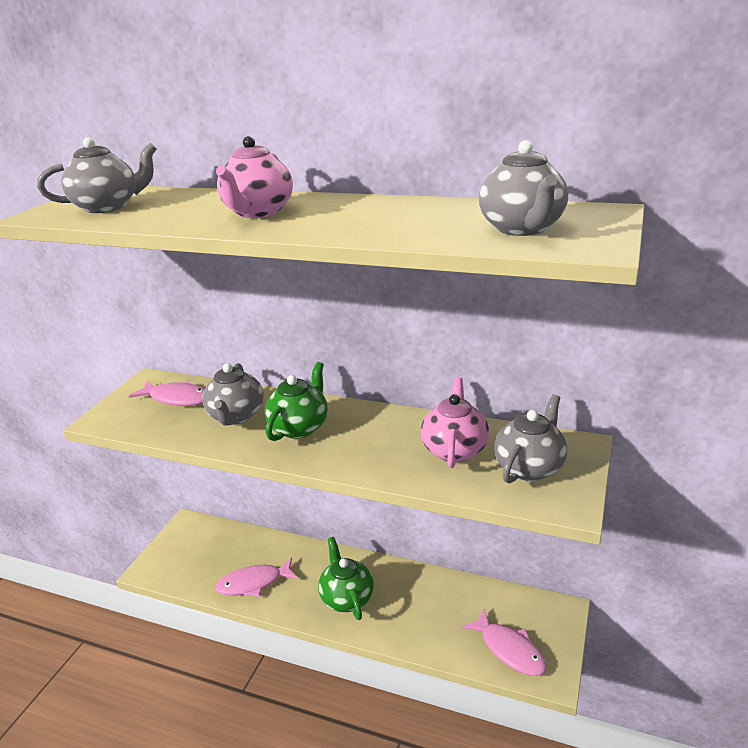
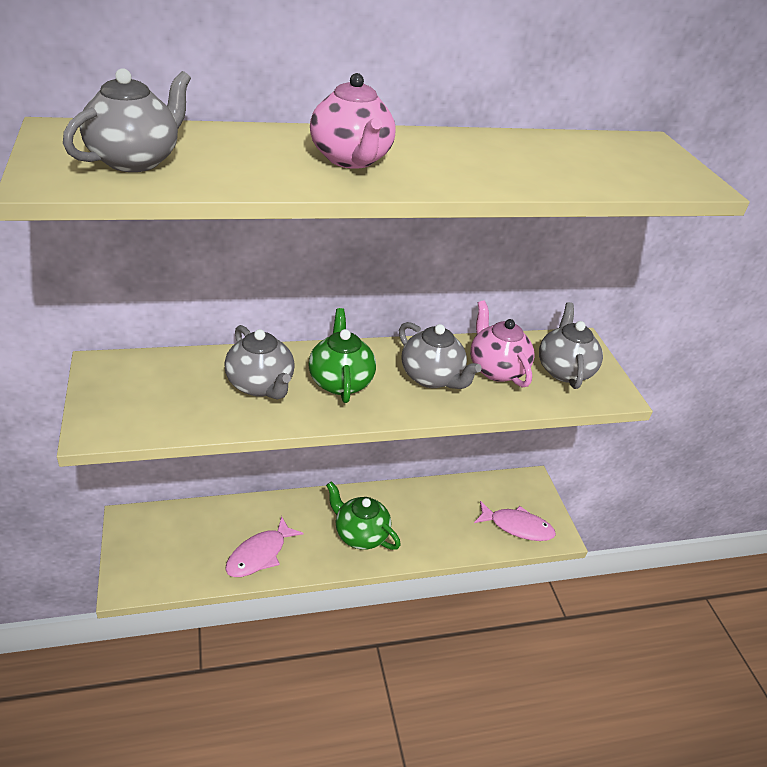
camera: 40 degrees left, 10 degrees up
pink fish [129,380,205,406] -> none
grey teapot [479,140,568,236] -> grey teapot moved to [399,322,482,389]

